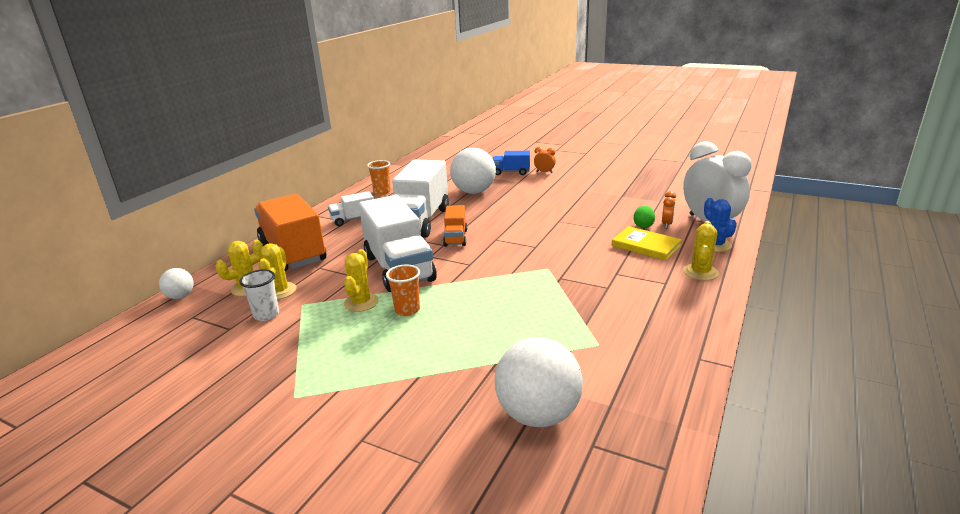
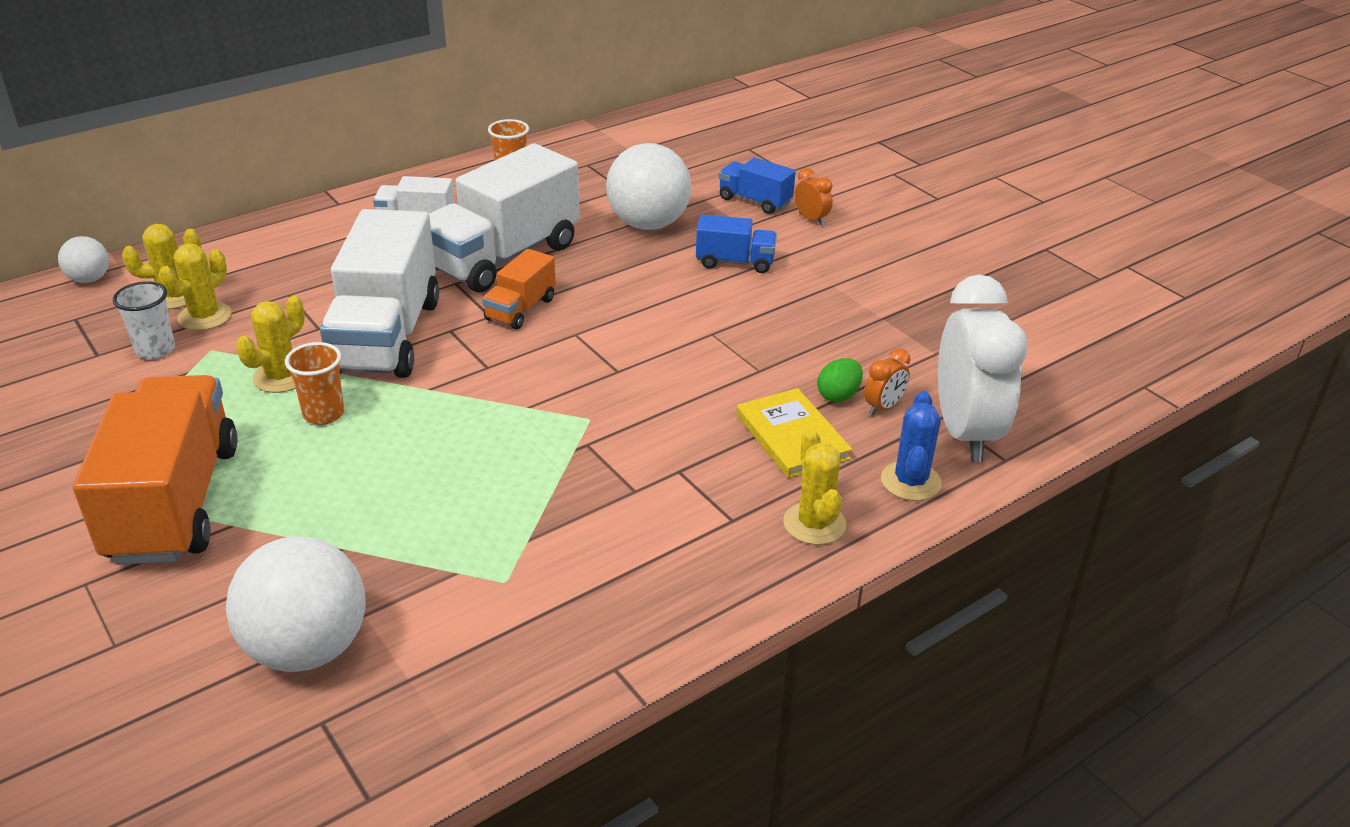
camera: 25 degrees right, 10 degrees up
orange truck [254,194,326,271] -> orange truck moved to [73,375,237,565]
yellow cactus [683,221,719,281] -> yellow cactus turned 60 degrees counterclockwise [783,430,846,545]
none -> blue truck [696,215,777,273]

